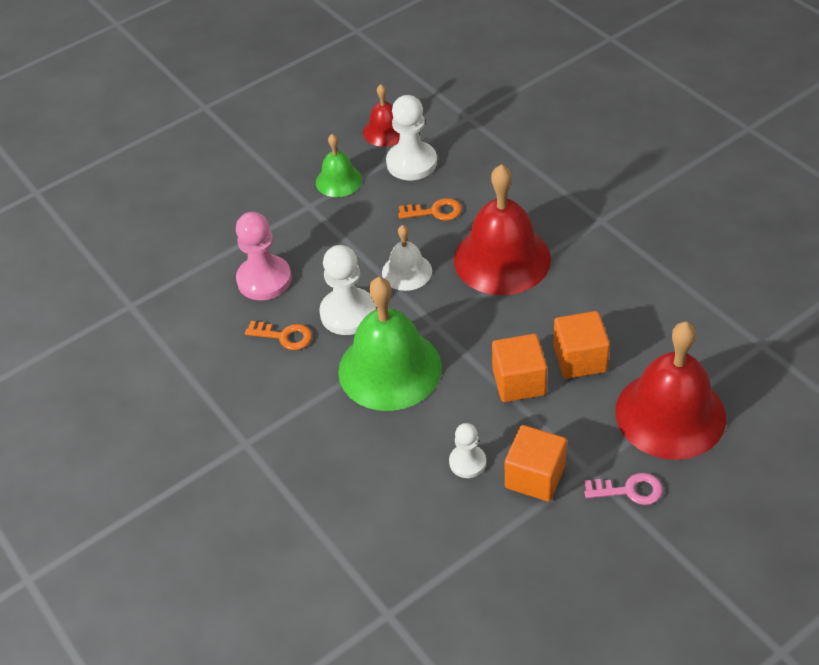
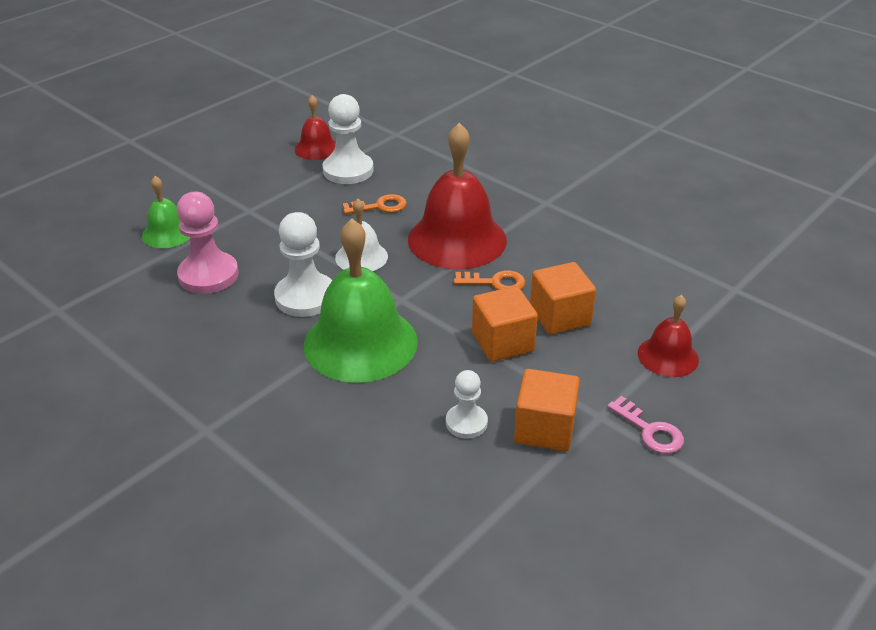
camera: 15 degrees left, 10 degrees down
orange key [245,321,312,350] -> orange key moved to [454,270,526,290]
green bell [316,134,362,197] -> green bell moved to [142,176,190,248]
pink key [585,473,663,505] -> pink key turned 60 degrees clockwise [607,396,684,454]
red bell [615,322,726,460] -> red bell [638,295,699,377], size x0.52

